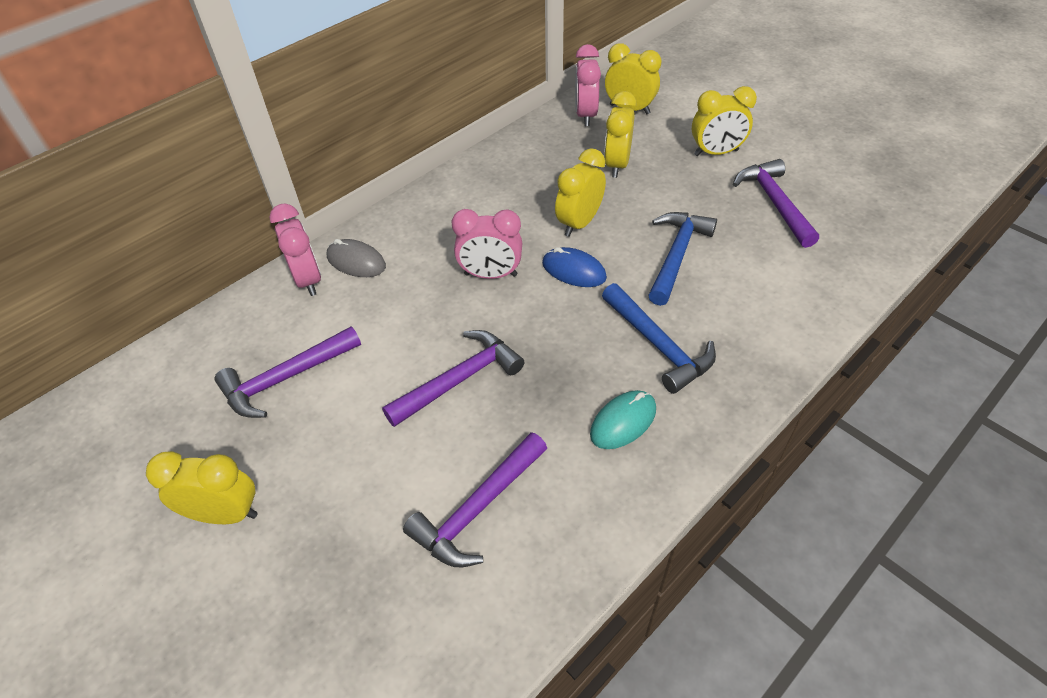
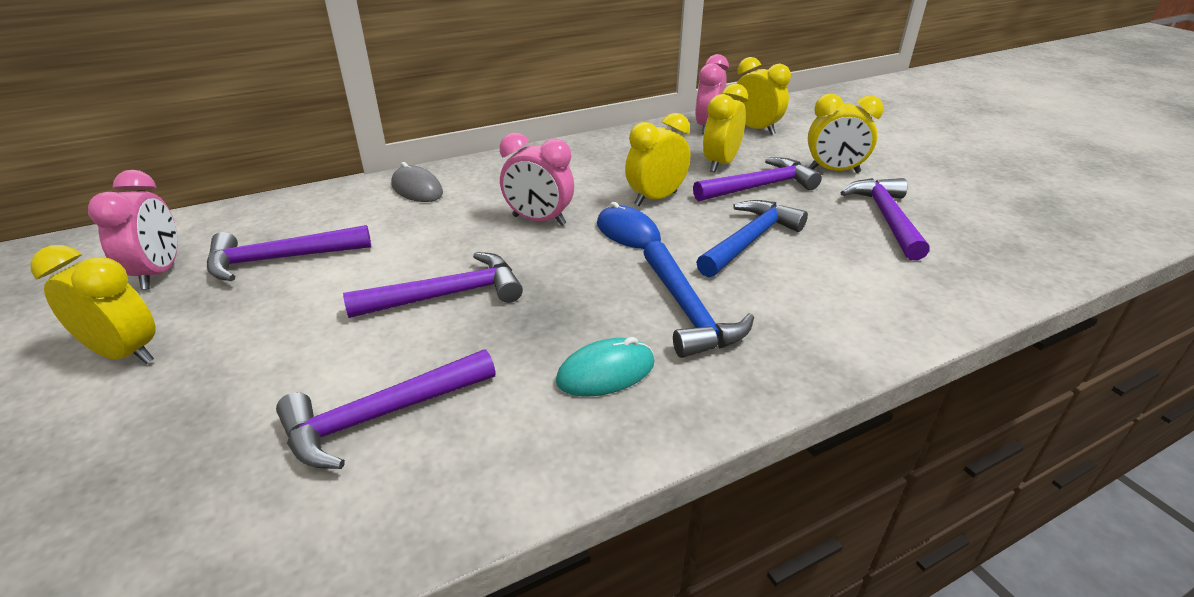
camera: 15 degrees right, 15 degrees down
pink clock [269,204,321,296] -> pink clock moved to [88,170,178,289]
none -> purple hammer [693,158,822,201]

